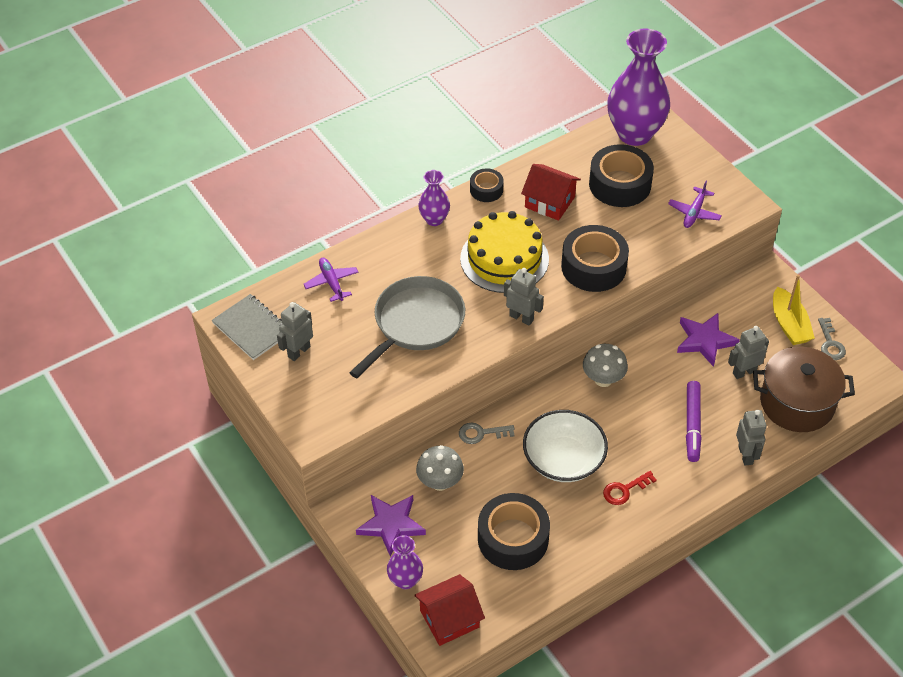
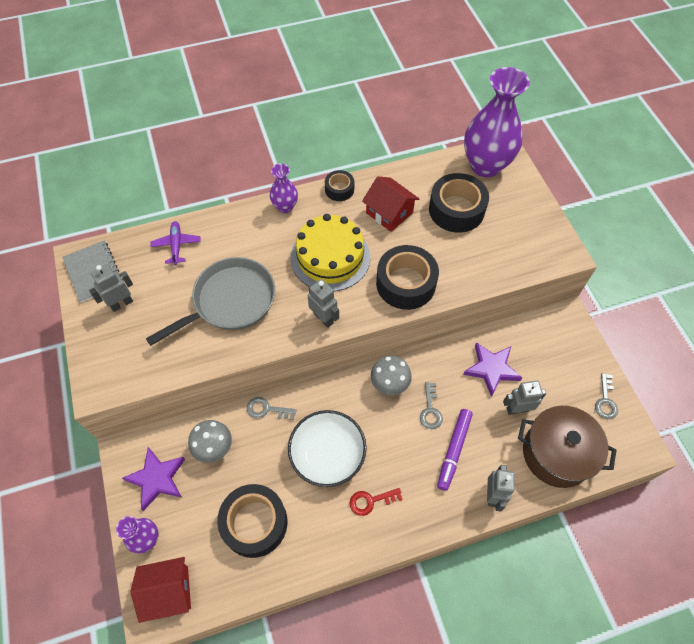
camera: 15 degrees right, 10 degrees up
purple plane [668,180,722,228] -> none
yellow boat [773,275,815,345] -> none
none -> grey key [420,382,443,429]

